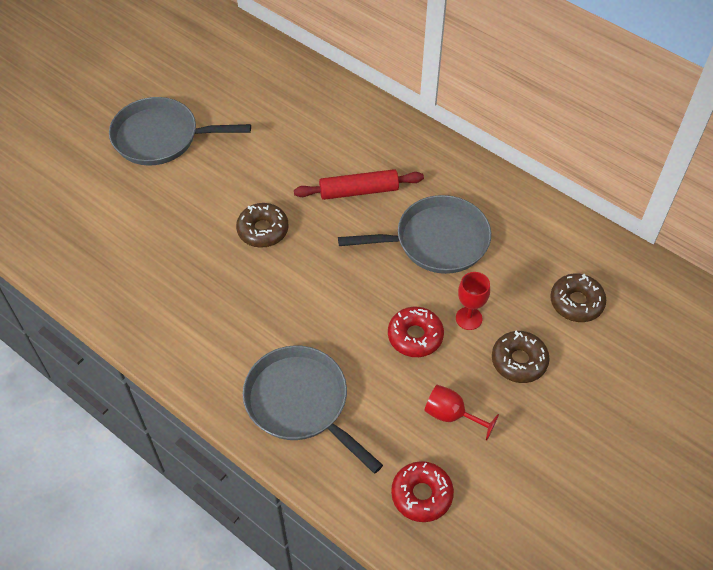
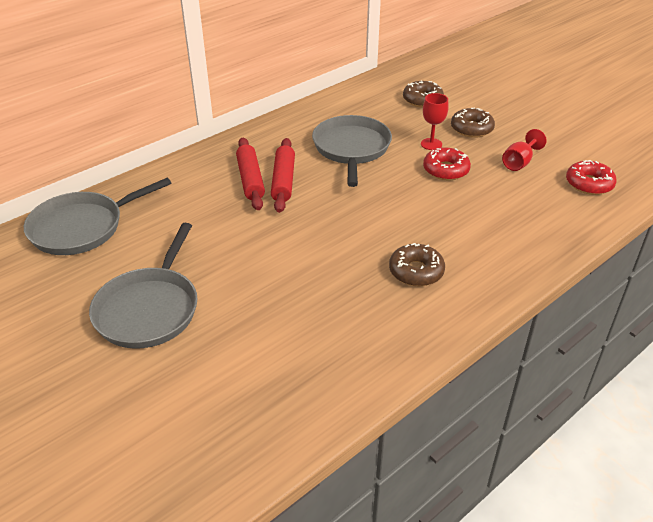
camera: 80 degrees left, 15 degrees down
brown donut [236,203,289,248] -> brown donut moved to [389,243,445,286]
grey pan [243,345,383,474] -> grey pan moved to [24,178,172,255]
none -> red rolling pin [236,138,265,210]

